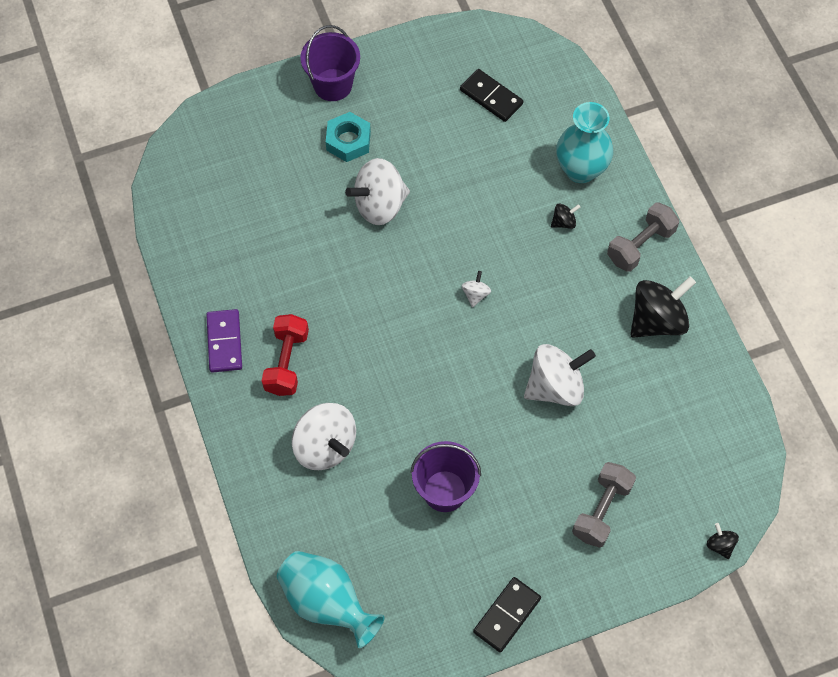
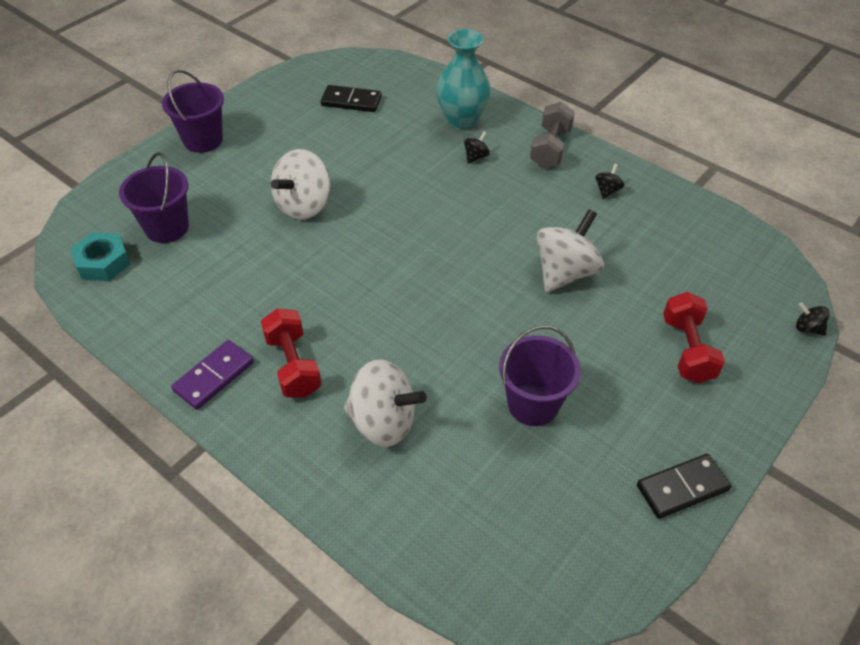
camera: 30 degrees left, 15 degrees down
purple domino [206,309,242,373] -> purple domino turned 75 degrees clockwise [171,340,254,410]
turquoise vase [277,551,385,648] -> none
turquoise nut [326,112,371,162] -> turquoise nut moved to [71,232,130,281]
white spinning top [462,271,491,307] -> none
black domino [473,577,541,652] -> black domino turned 60 degrees clockwise [637,454,731,519]
grey dumbbell [572,462,636,548] -> red dumbbell [663,292,725,383]
black spinning top [630,276,696,338] -> black spinning top [596,164,625,199], size x0.45
none -> purple bucket [119,152,189,243]

